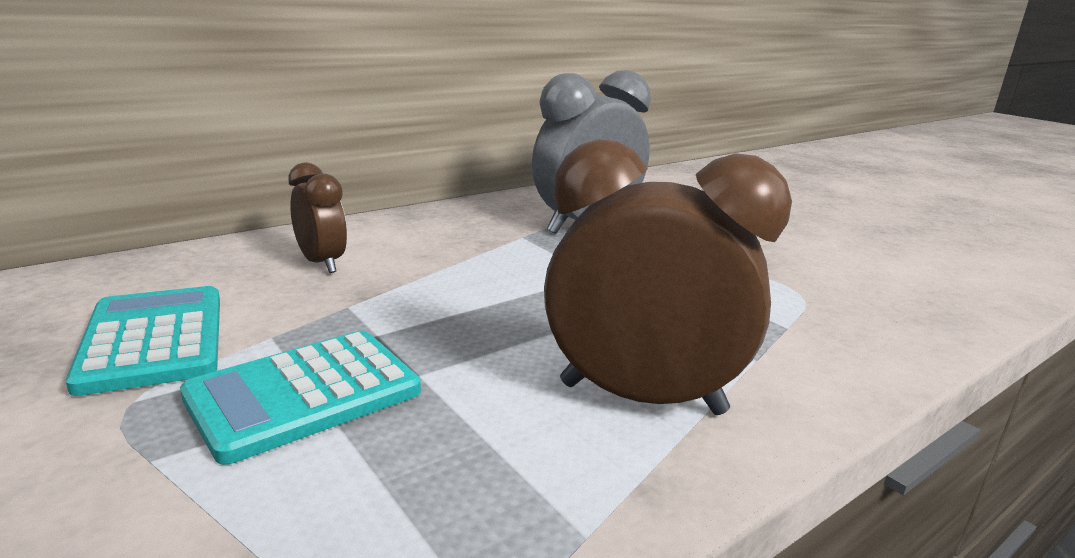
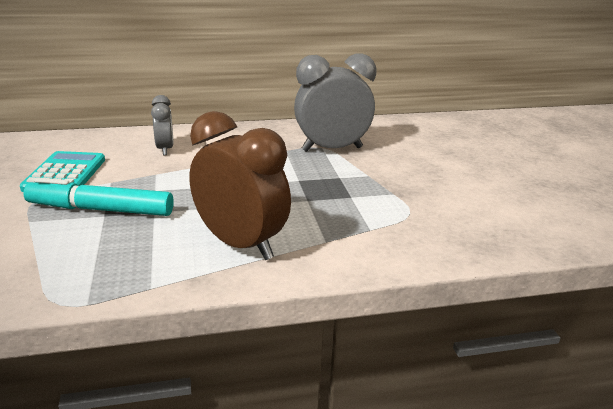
camera: 25 degrees right, 5 degrees up
turquoise calculator [180,331,421,465] -> turquoise marker [23,177,174,216]
brown clock [288,162,347,273] -> grey clock [151,95,174,155]

